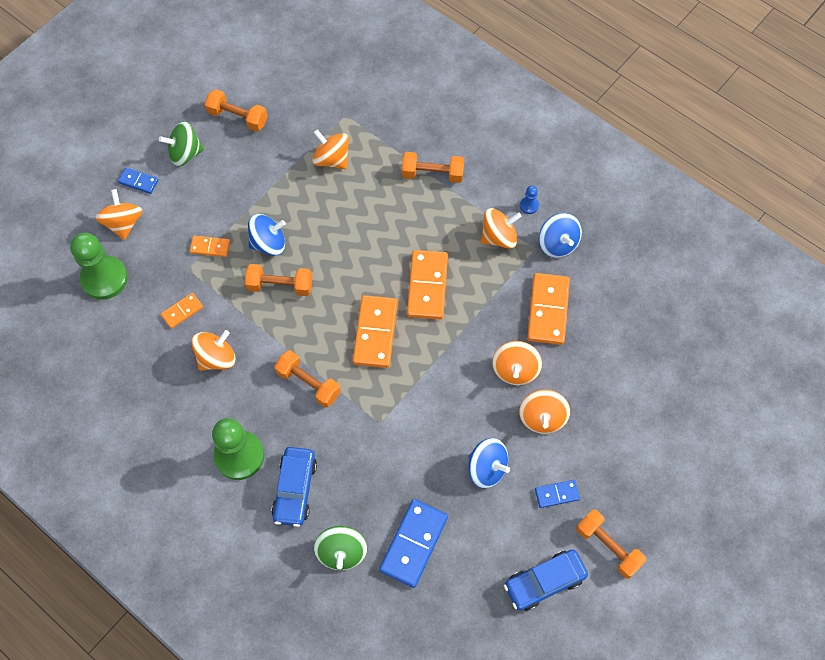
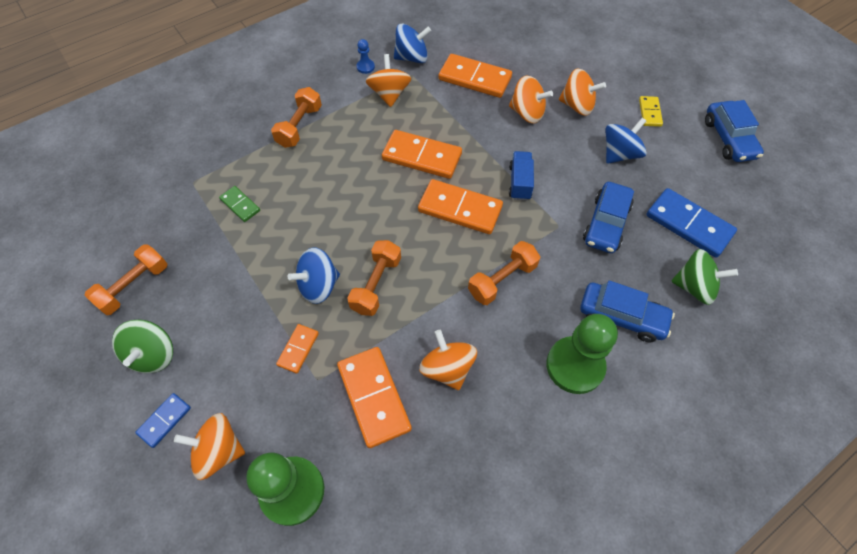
camera: 75 degrees left, 5 degrees down
orange domino [161,293,203,329] -> orange domino [337,347,412,448], size x1.88
blue spinning top [248,214,286,256] -> blue spinning top turned 120 degrees counterclockwise [288,247,340,304]
orange spinning top [312,129,349,169] -> green domino [219,186,260,222]
blue domino [535,480,580,508] -> yellow domino [639,96,663,127]
orange dumbbell [576,509,647,579] -> none
none -> blue truck [509,151,534,200]
none -> blue car [583,182,634,253]

